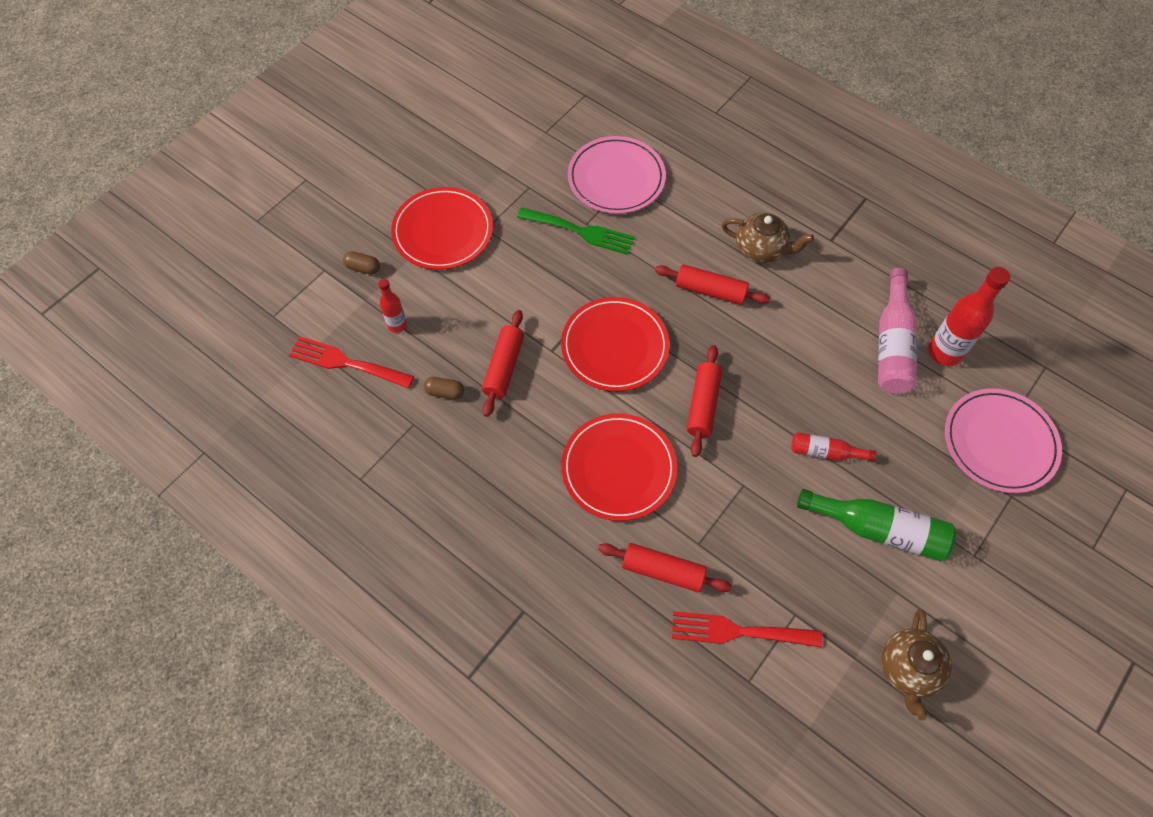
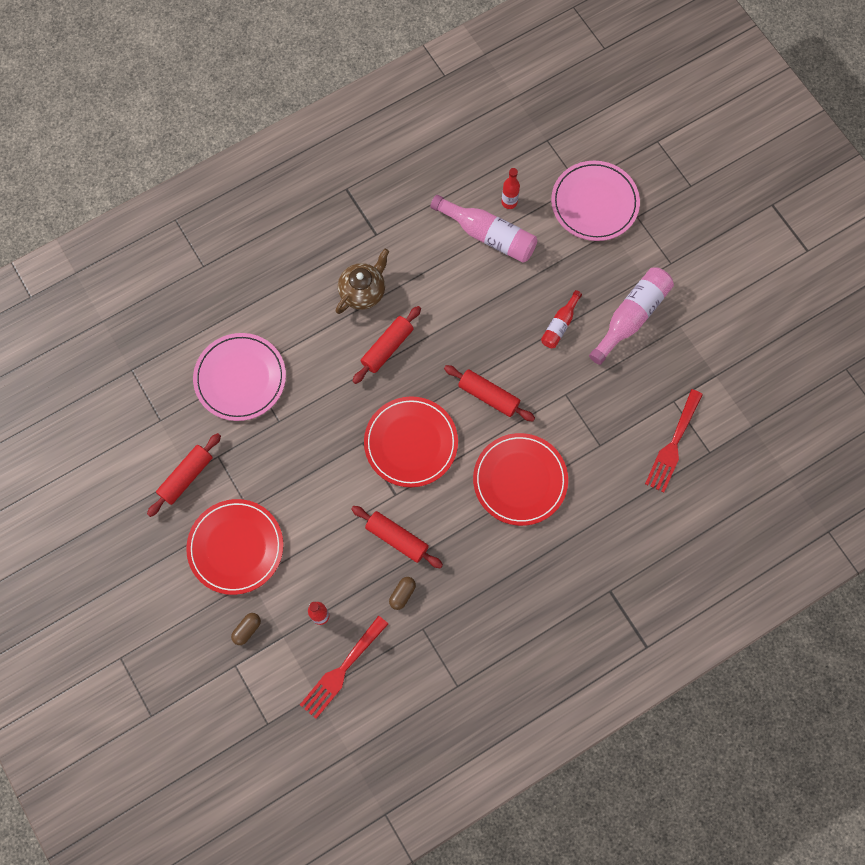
camera: 70 degrees left, 10 degrees up
green fork [517,207,635,255] -> none
red rolling pin [598,543,732,592] -> red rolling pin moved to [147,433,221,517]
green bottle [797,489,956,561] -> pink bottle [589,268,674,365]
brown teapot [881,609,952,721] -> none
red bottle [928,267,1010,366] -> red bottle [501,168,520,209], size x0.57

